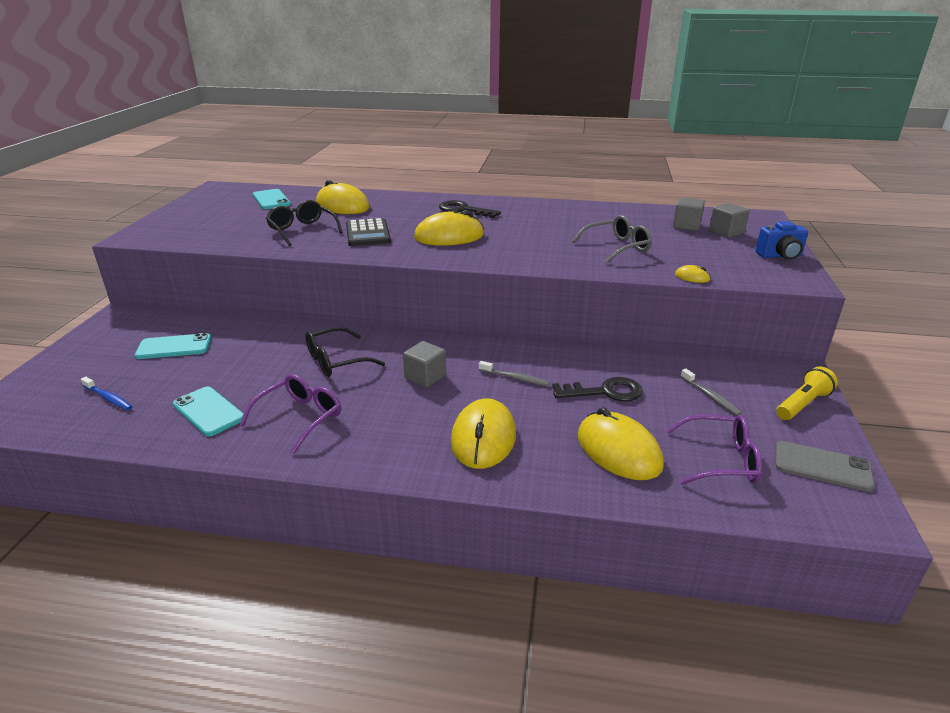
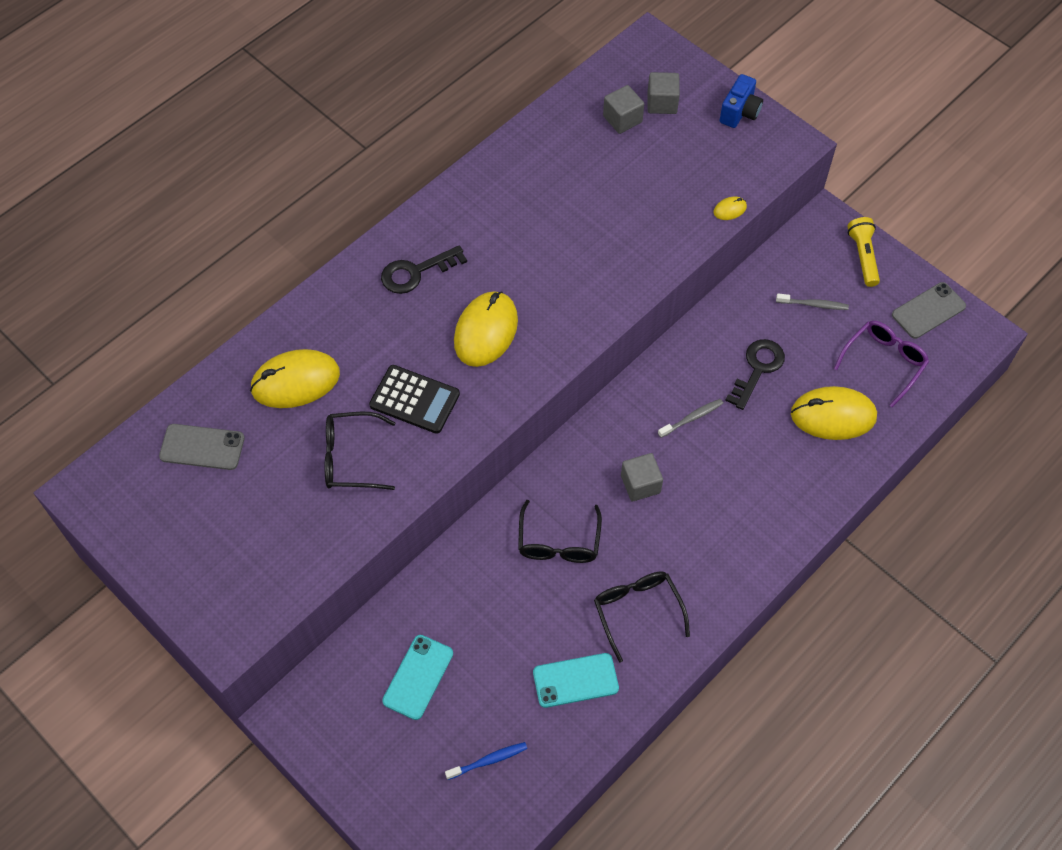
camera: 55 degrees left, 30 degrees up
purple glasses [240,374,341,453] -> black glasses [594,572,690,662]
turquoise phone [253,189,291,209] -> grey phone [159,424,245,470]
yellow mouse [451,398,516,469] -> none
grey glasses [572,215,652,264] -> none

